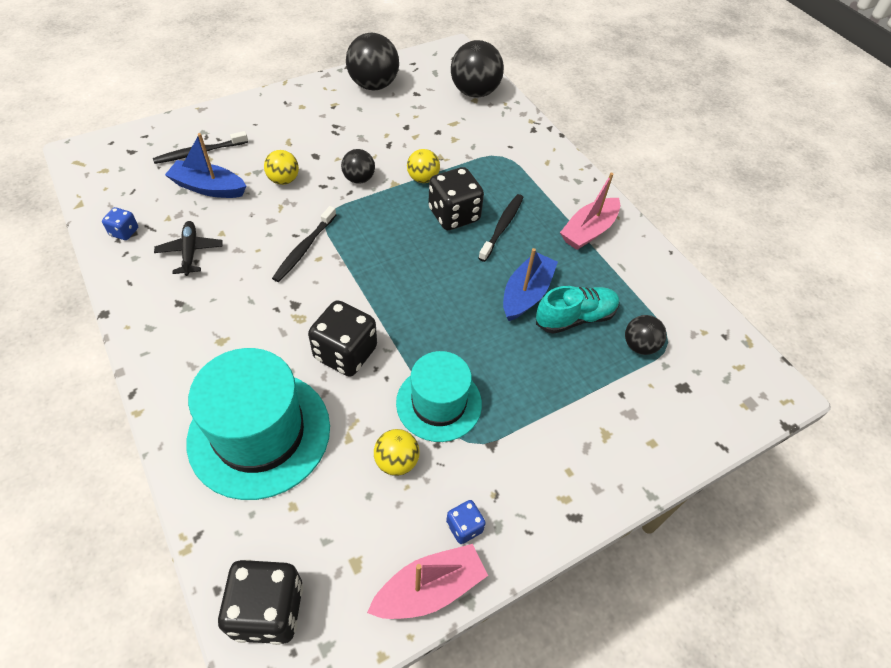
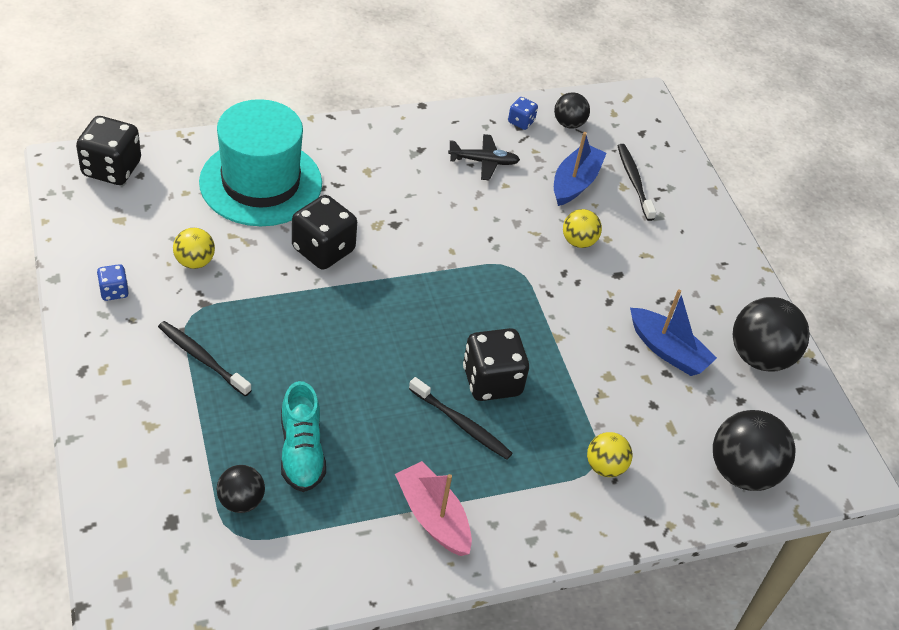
camera: 100 degrees right, 5 degrees down
black toothbrush [272,206,336,282] -> black toothbrush moved to [158,321,252,396]
black ball [341,149,375,184] -> black ball moved to [554,92,590,129]
pink boat [367,544,488,619] -> none
turquoise hat [396,351,482,442] -> none
yellow ball [407,149,440,183] -> yellow ball moved to [587,432,632,477]
blue boat [503,248,558,321] -> blue boat moved to [630,289,717,376]

